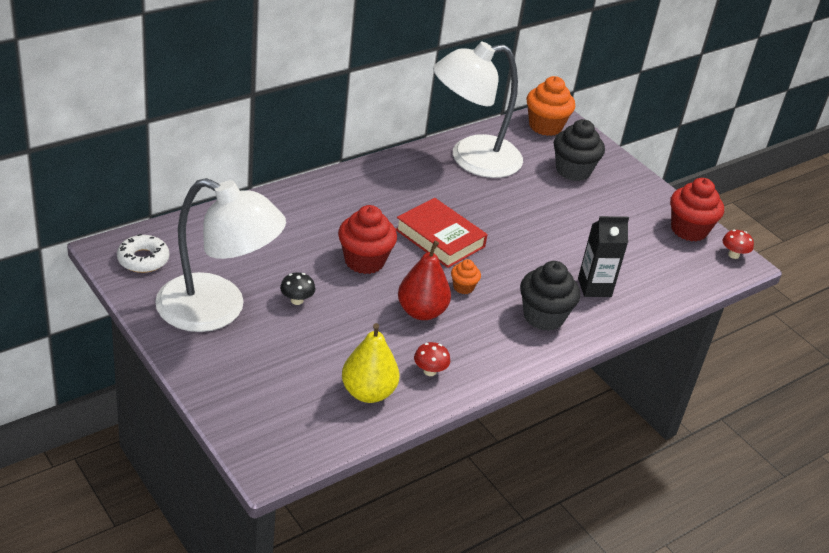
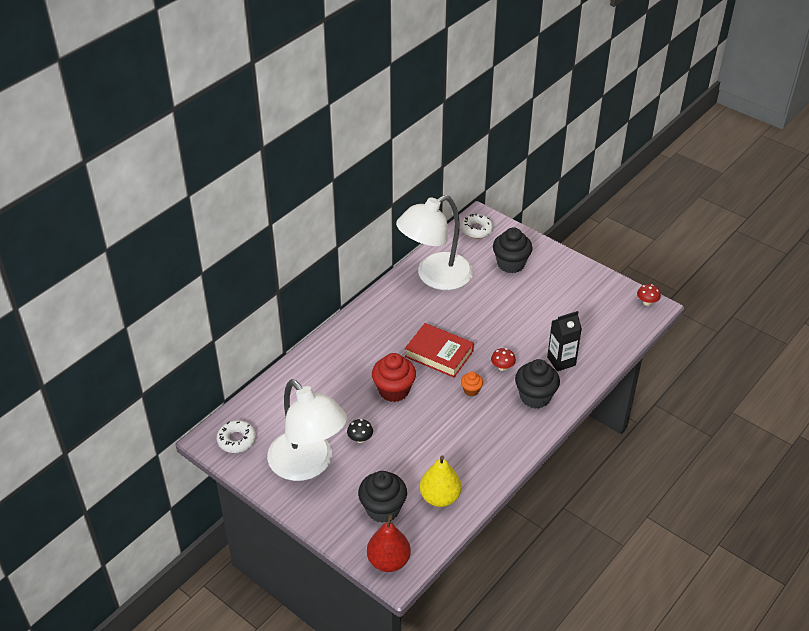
camera: 10 degrees left, 5 degrees up
white lamp [155,178,286,332] -> white lamp turned 45 degrees clockwise [267,379,347,481]
red pear [398,241,451,320] -> red pear moved to [367,515,411,572]
red mushroom [414,342,450,376] -> red mushroom moved to [491,348,516,371]
orange cupcake [526,76,575,136] -> white donut [461,214,493,238]
red cupcake [670,178,724,241] -> none
none -> black cupcake [358,471,407,523]

